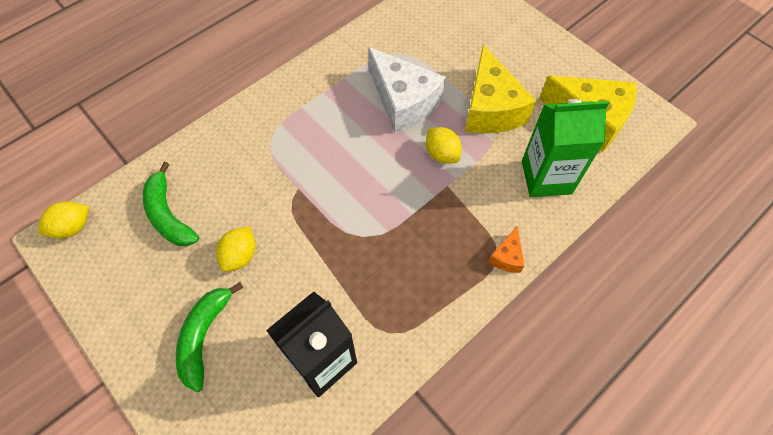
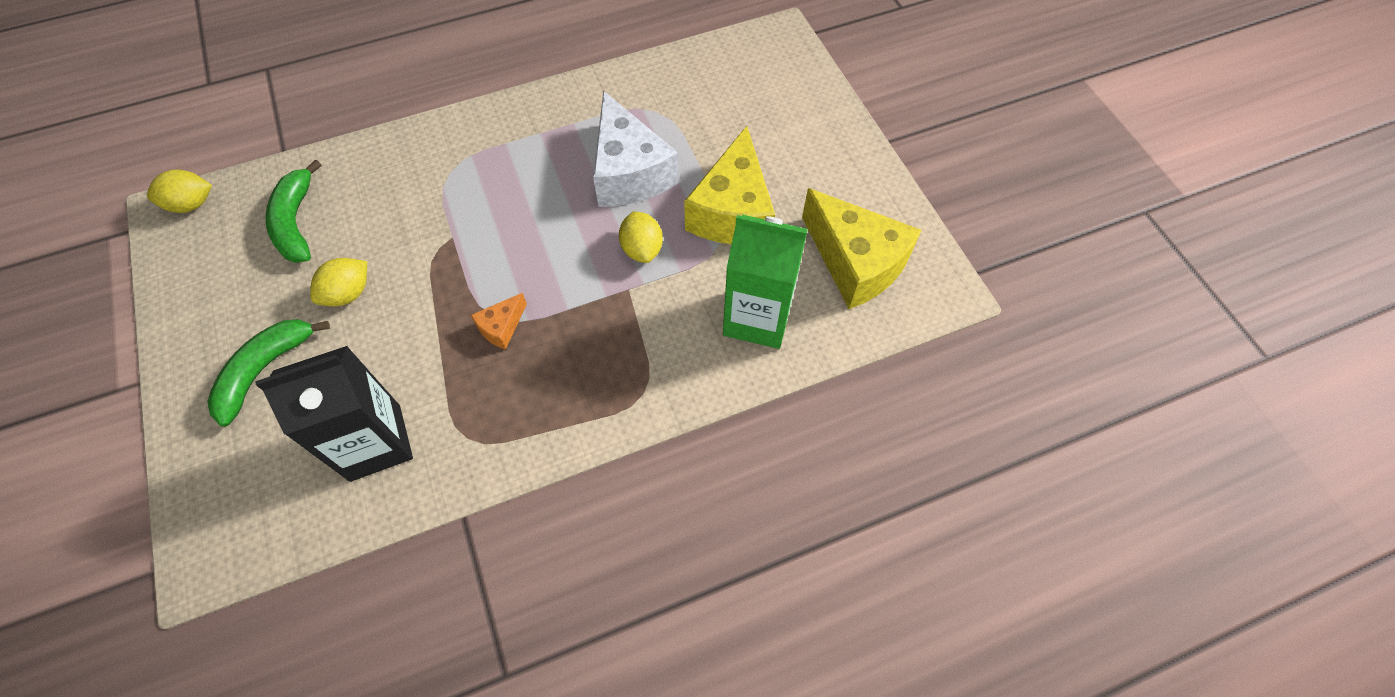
camera: 20 degrees right, 0 degrees up
orange cheese [488,227,525,273] -> orange cheese moved to [471,293,527,350]

